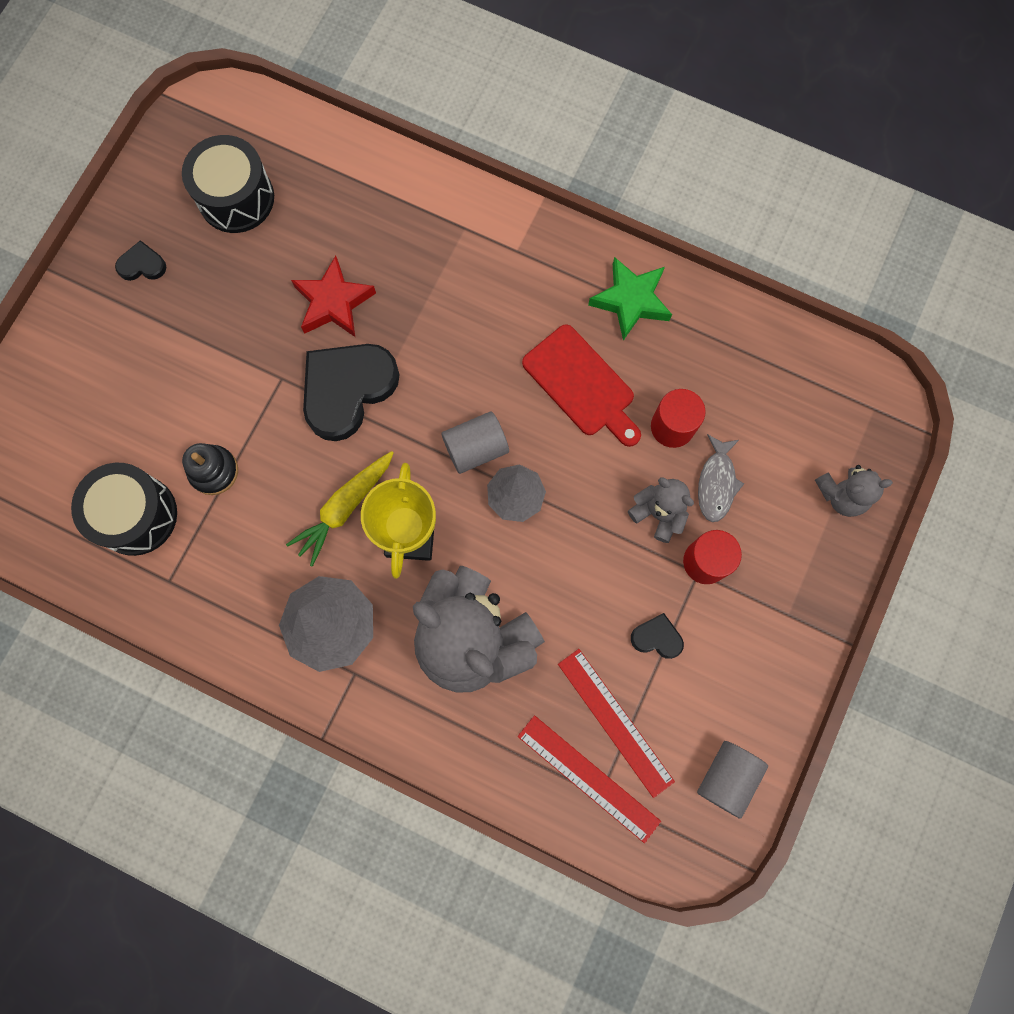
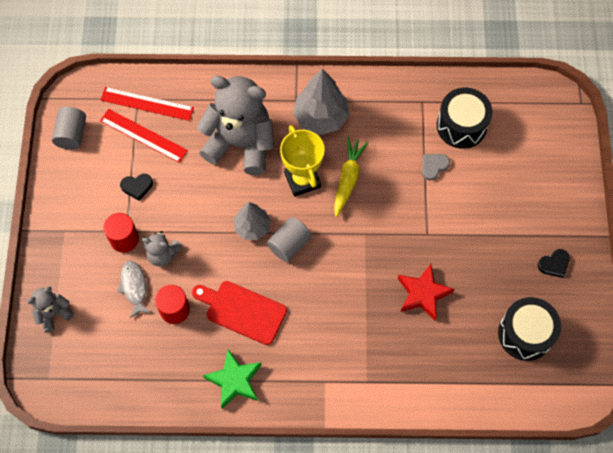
camera: 155 degrees right, 10 degrees down
black stacking toy [182,443,238,495] -> grey heart [422,154,450,180]
black heart [303,344,400,441] -> none

